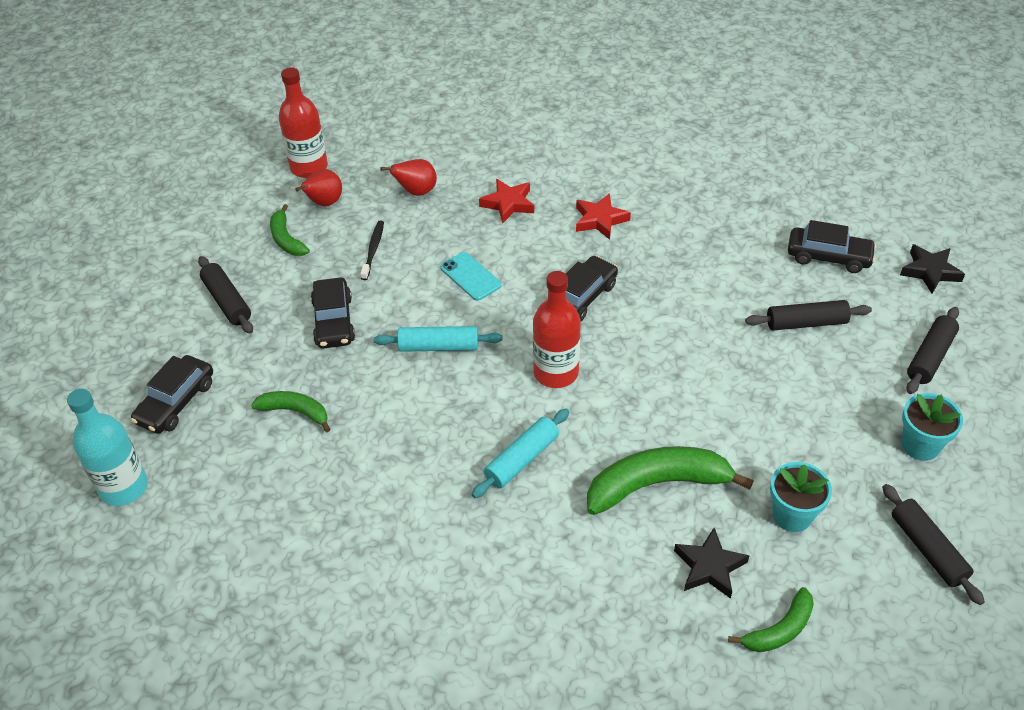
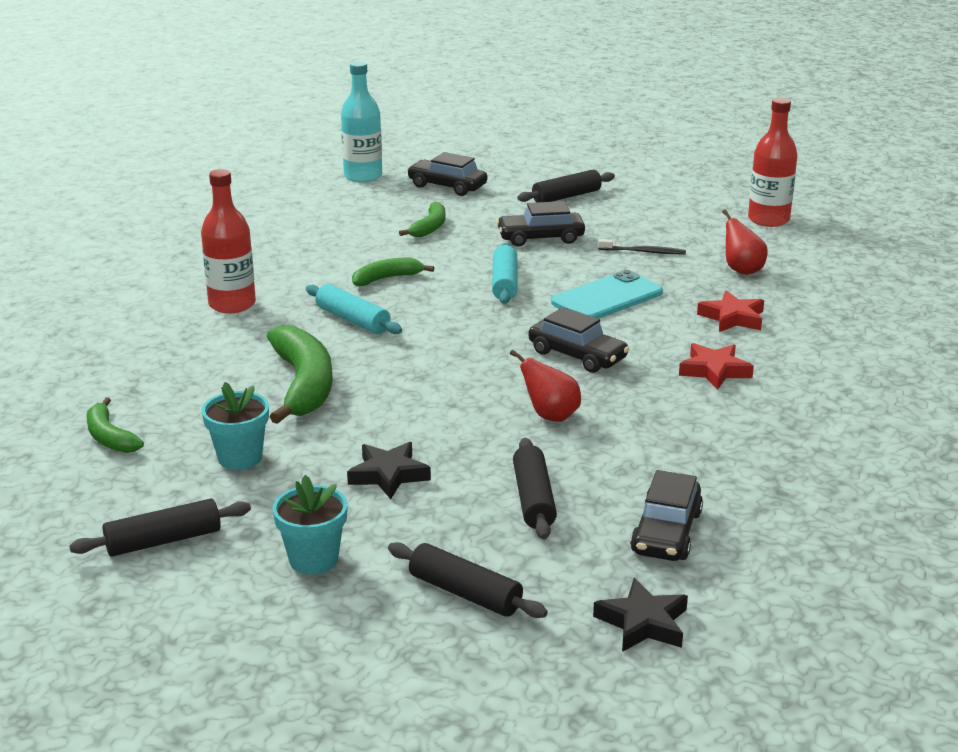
camera: 90 degrees right, 20 degrees down
green banana [270,204,310,256] -> green banana moved to [352,258,434,286]
red pear [295,169,342,206] -> red pear moved to [510,349,581,422]
turquoise phone [440,252,502,301] -> turquoise phone [551,270,663,319], size x1.54
red bottle [533,271,581,388] -> red bottle moved to [201,169,256,313]
black star [674,528,750,599] -> black star moved to [347,442,431,499]

